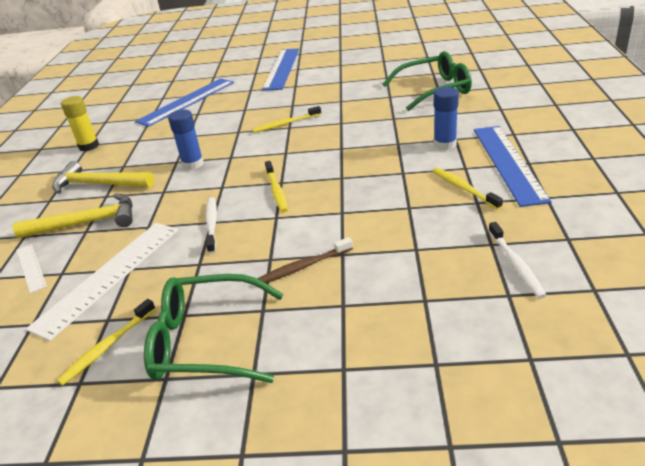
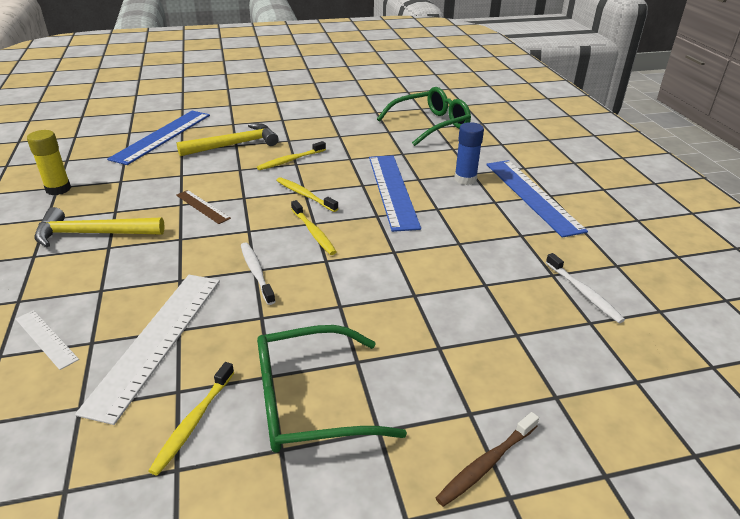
camera: 20 degrees left, 0 degrees up
yellow hammer [13,193,133,238] -> yellow hammer moved to [177,123,278,156]
blue glue stick [168,110,204,170] -> brown ruler [176,190,231,224]
brown toothbrush [257,237,353,283] -> brown toothbrush moved to [436,412,539,507]
blue ruler [262,48,299,91] -> blue ruler moved to [369,155,421,232]
yellow toothbrush [433,168,503,210] -> yellow toothbrush moved to [276,177,338,212]

